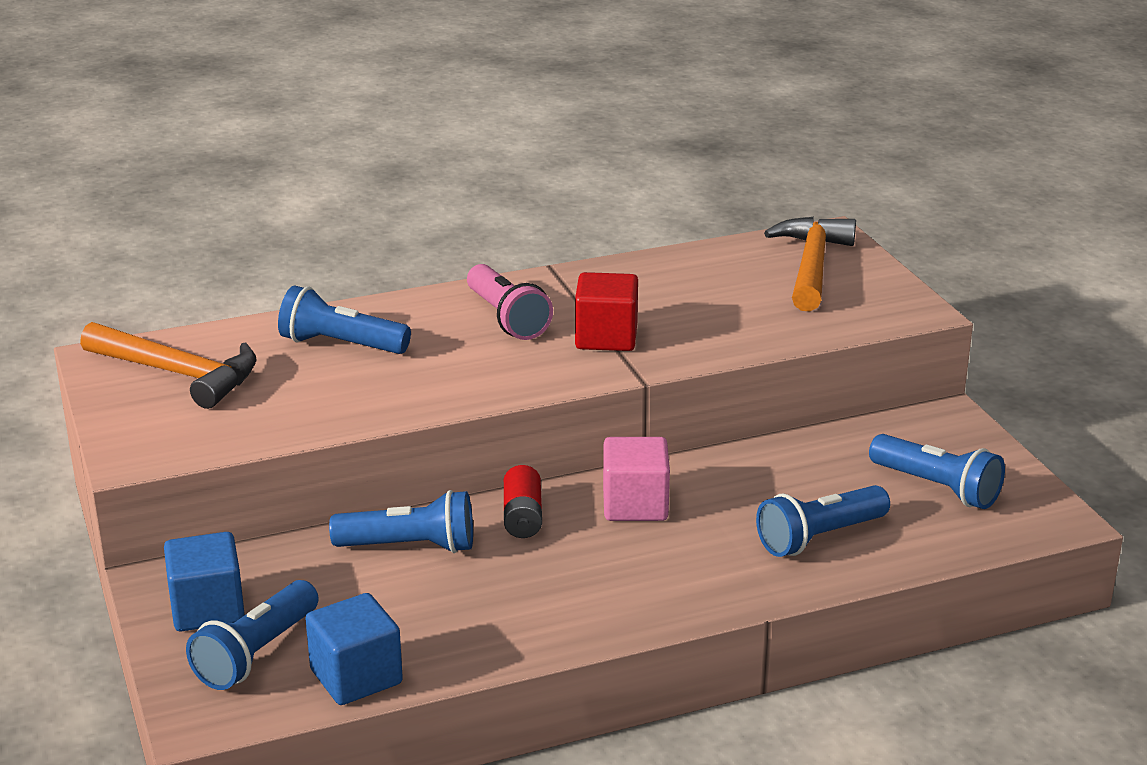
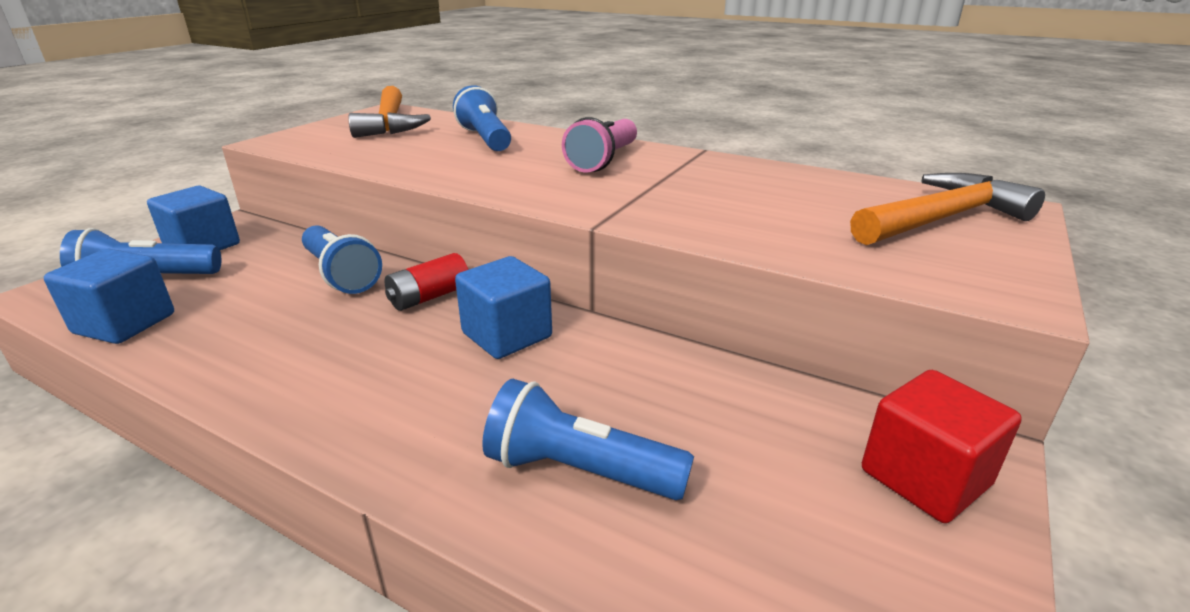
camera: 50 degrees right, 0 degrees up
red cube [575,272,638,351] -> red cube moved to [862,370,1022,523]
pink cube [603,437,670,521] -> blue cube [455,256,552,359]
blue flashlight [869,434,1005,509] -> none

